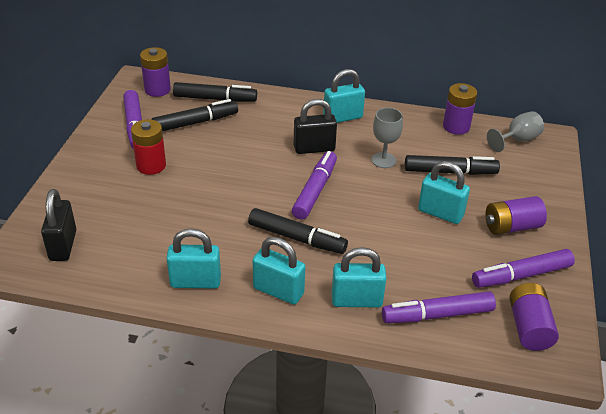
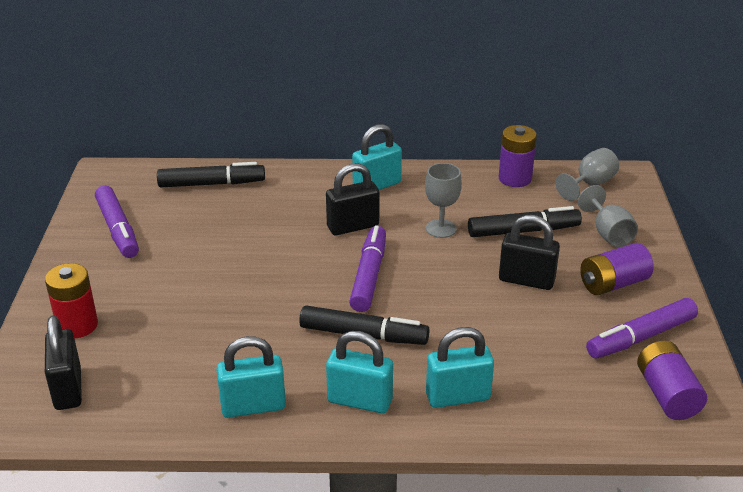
camera: 10 degrees left, 5 degrees down
red battery [131,119,166,175] -> red battery moved to [45,263,98,338]
purple battery [140,47,171,97] -> none
black marker [152,99,238,131] -> none
purple marker [382,291,496,323] -> none
turquoise padlock [418,161,470,224] -> black padlock [499,215,560,290]
none -> grey goblet [578,185,638,247]

